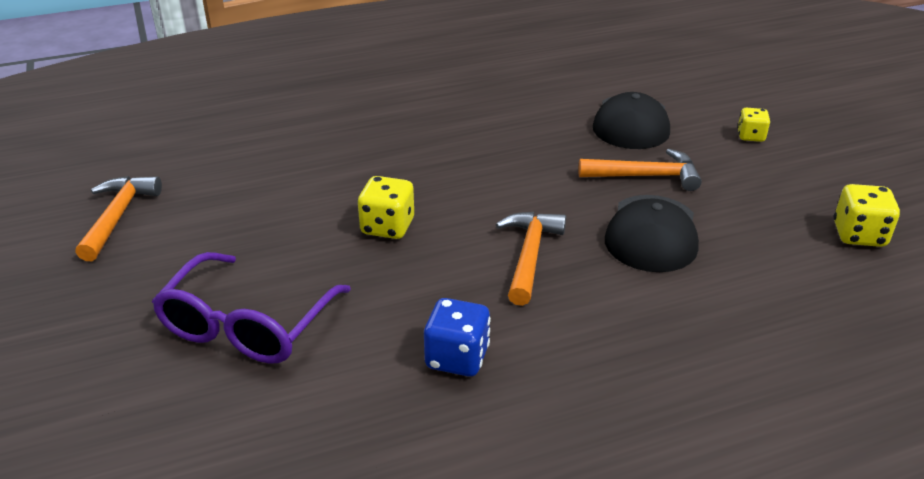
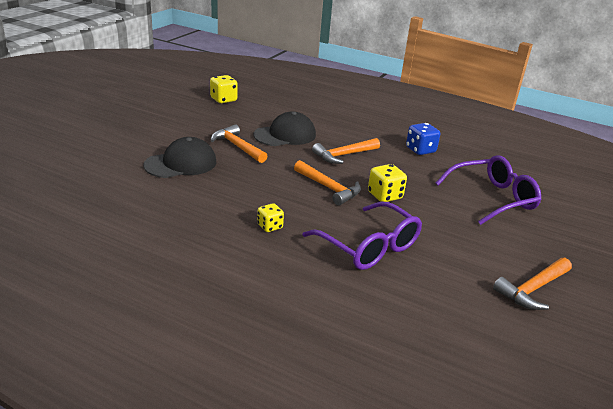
camera: 135 degrees left, 5 degrees down
yellow dice [737,108,770,142] -> yellow dice moved to [257,203,284,232]
none -> orange hammer [294,160,361,205]
none -> purple glasses [303,201,422,270]

